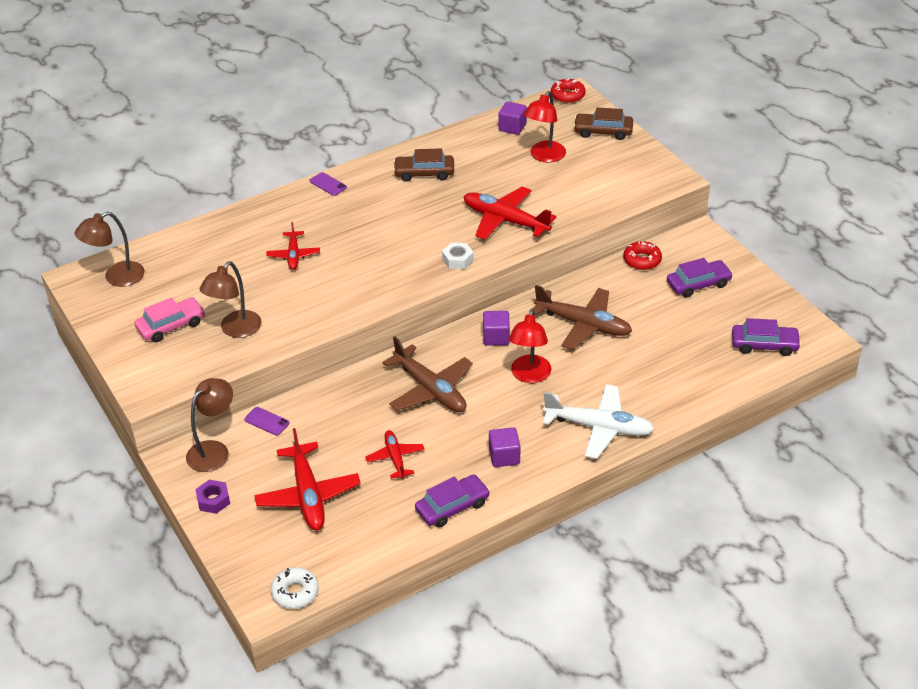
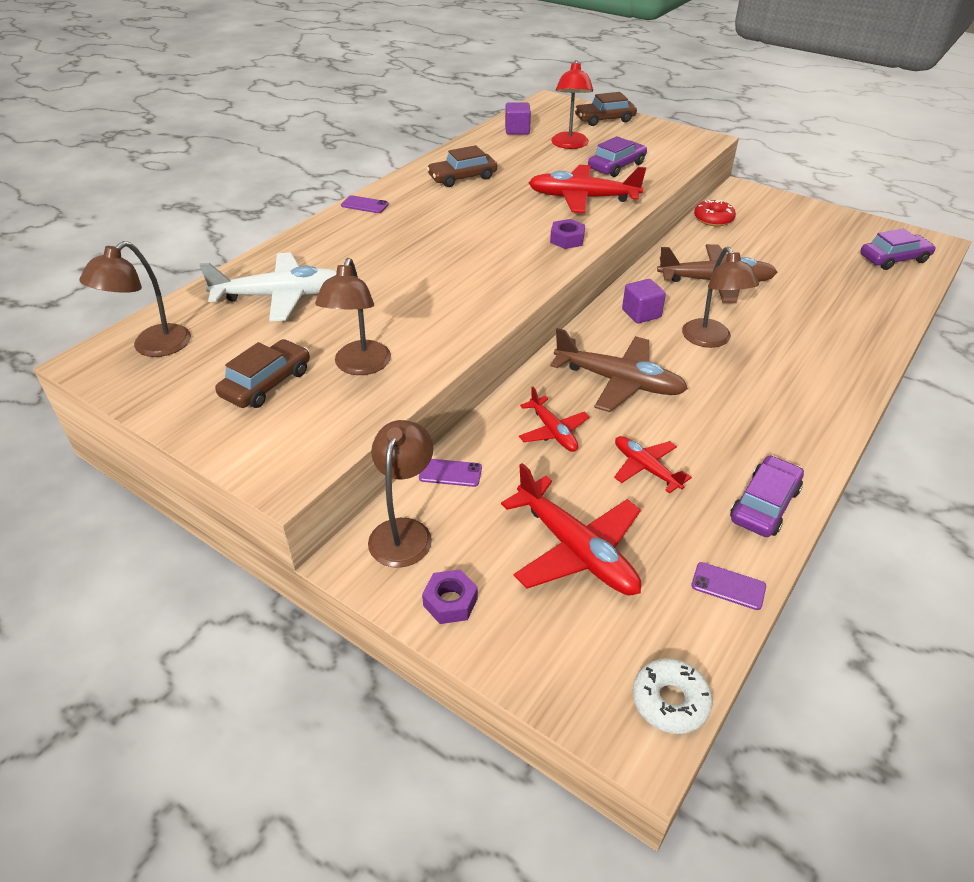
camera: 25 degrees left, 0 degrees up
pink car [134,297,205,342] -> brown car [215,339,310,408]
red plane [266,222,320,270] -> red plane moved to [519,387,589,452]
white nut [442,243,474,269] -> purple nut [550,219,585,249]
purple cube [489,427,520,467] -> none
red lamp [509,309,551,383] -> brown lamp [682,247,759,348]
white plane [543,384,655,459] -> white plane moved to [199,252,337,322]
red donut [551,78,586,103] -> none
purple car [667,258,733,298] -> purple car moved to [588,136,647,177]
none -> purple phone [691,562,766,610]

